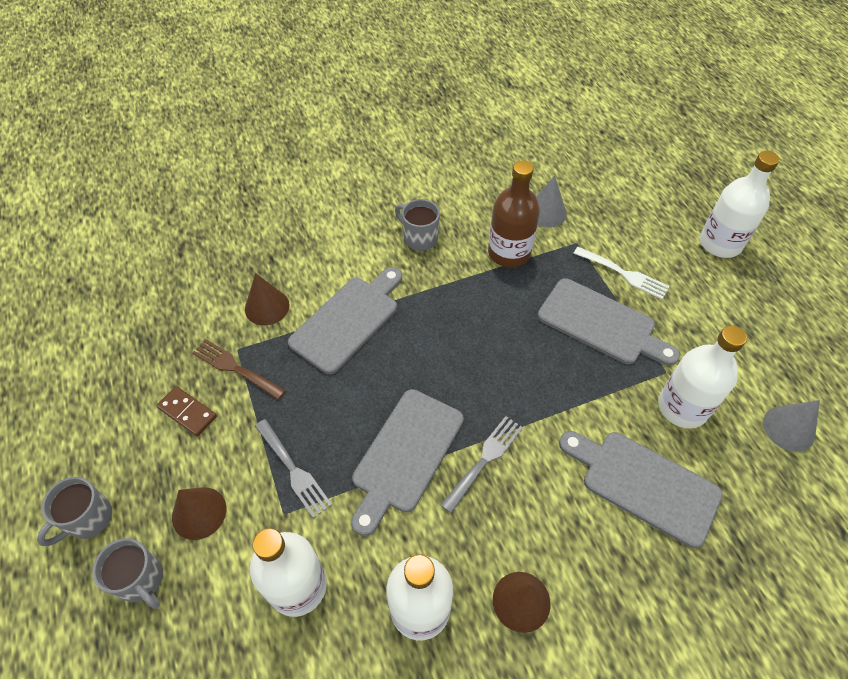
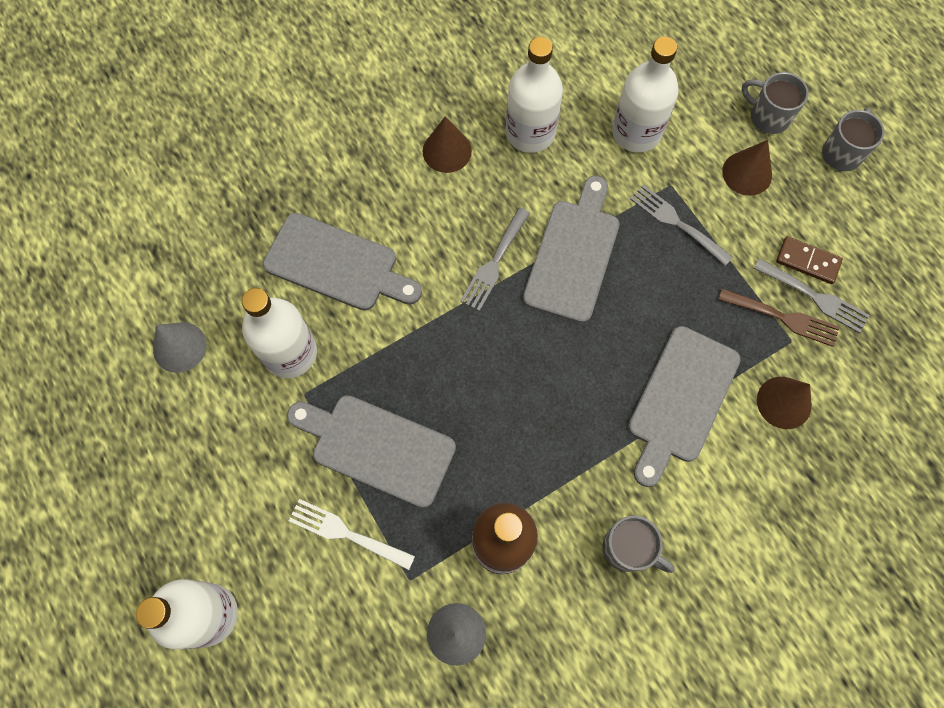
camera: 170 degrees right, 15 degrees up
none -> grey fork [754,259,870,333]

